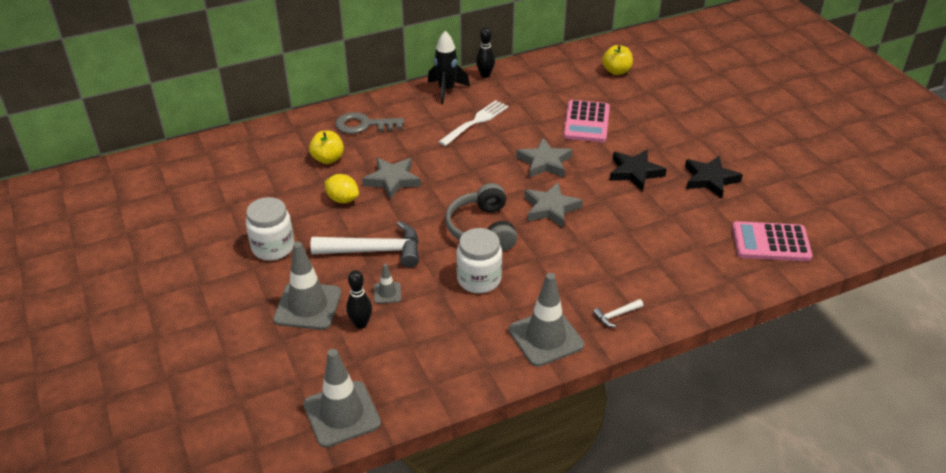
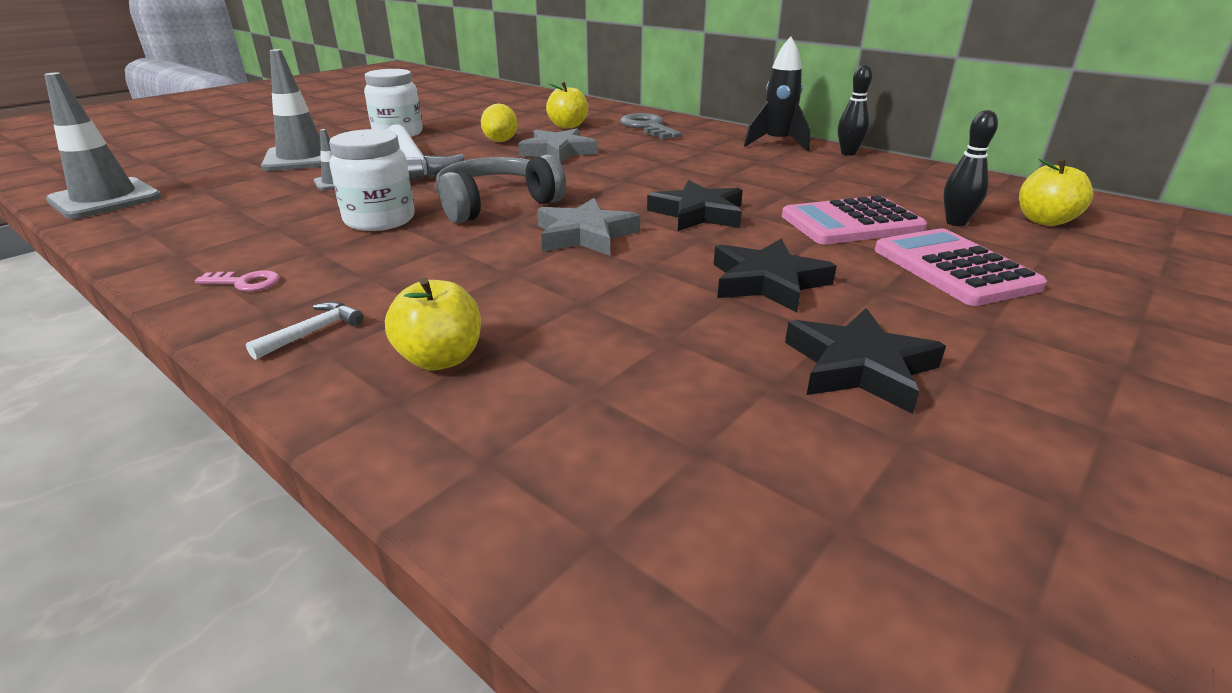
camera: 65 degrees right, 10 degrees down
black bowling pin [346,270,372,329] -> black bowling pin moved to [943,110,998,226]
white fork [438,100,508,146] -> none
grey traffic cone [509,273,584,367] -> pink key [195,270,280,291]
grey star [516,138,573,178] -> black star [647,180,743,231]
white hammer [593,299,643,327] -> white hammer turned 90 degrees clockwise [246,301,363,360]
pink calculator [732,221,813,261] -> pink calculator moved to [875,228,1047,306]
none -> yellow apple [385,278,481,371]

